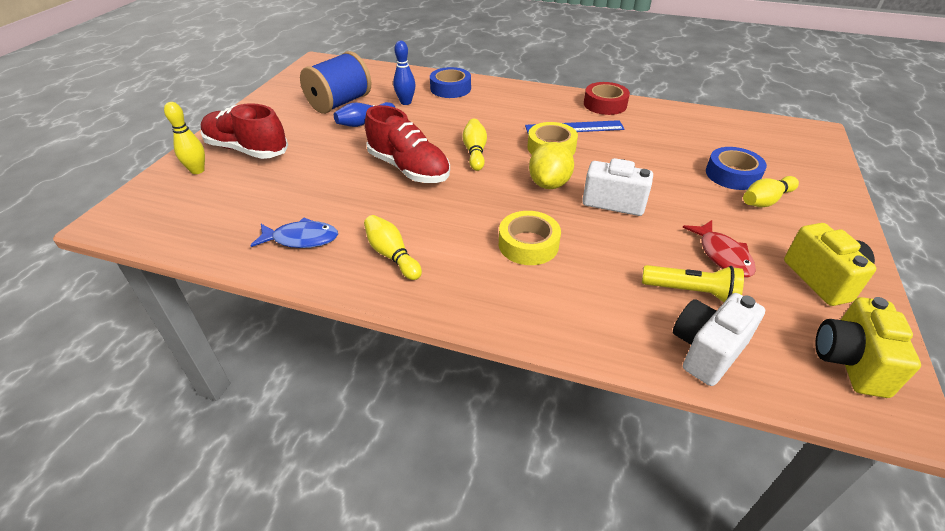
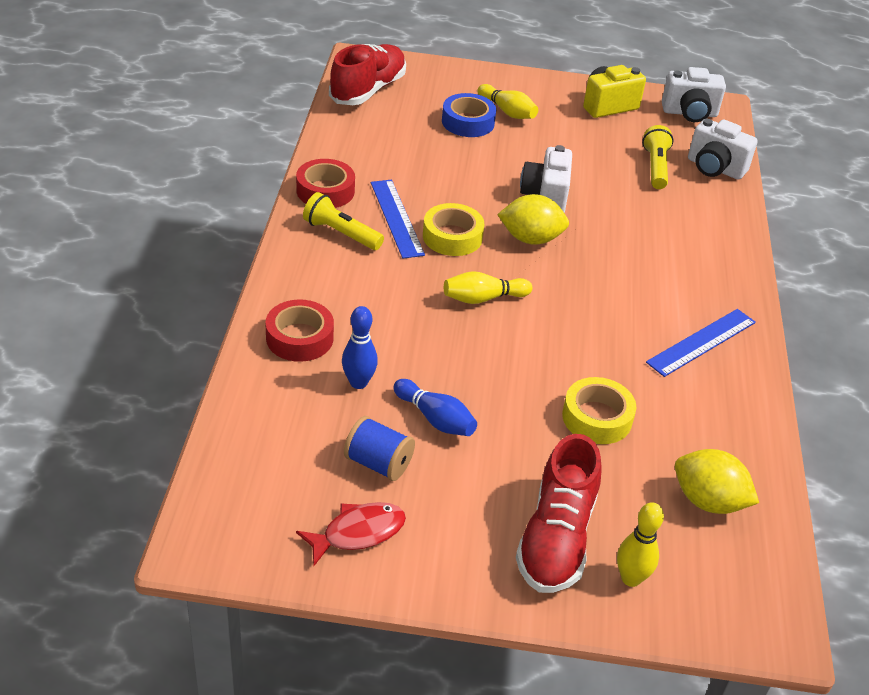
camera: 105 degrees left, 0 degrees up
blue fish [250,217,338,248] -> none
blue spool [300,51,371,114] -> blue spool [344,416,415,481], size x0.60
yellow bowling pin [364,215,422,280] -> blue ruler [646,309,756,377]
red shoe [365,105,450,183] -> red shoe moved to [329,44,406,105]
blue tape [430,67,471,98] -> red tape [266,300,334,362]
yellow tape [499,211,561,265] -> yellow tape moved to [562,377,636,444]
red fish [682,220,756,278] -> red fish moved to [296,502,406,566]
yellow camera [815,297,921,398] -> white camera [662,67,726,122]
none -> yellow flashlight [303,192,384,250]
none -> yellow lemon [675,449,759,514]

